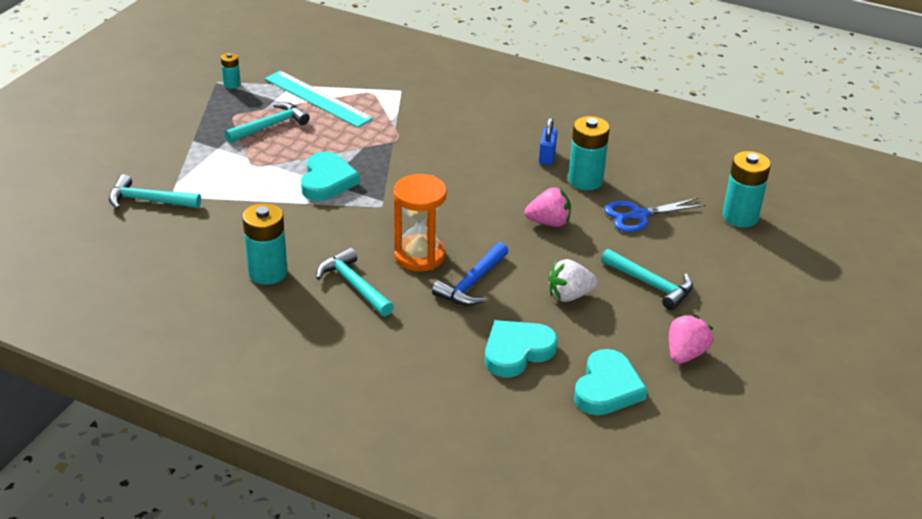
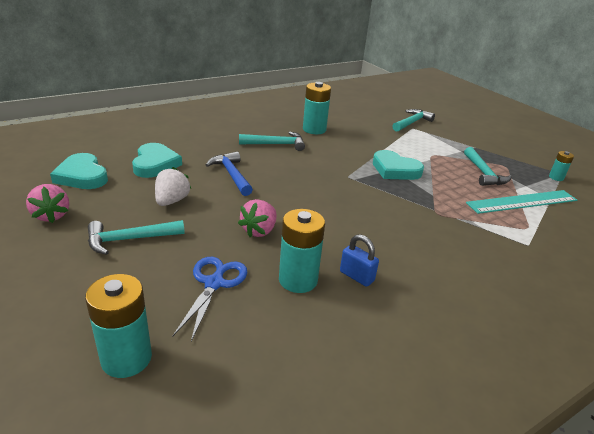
camera: 120 degrees right, 5 degrees down
orange hourglass [394,174,447,272] -> none

